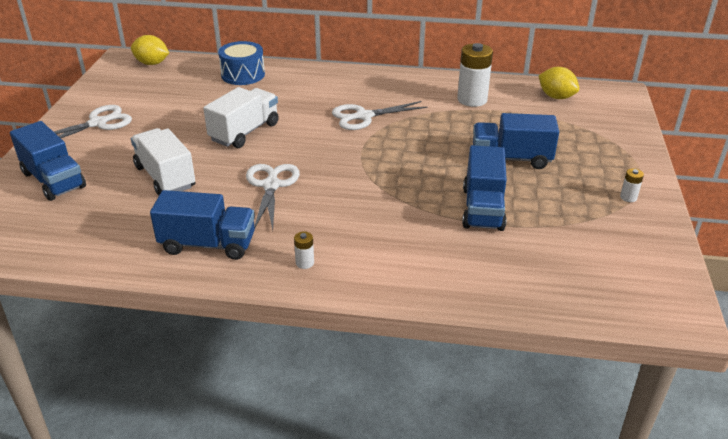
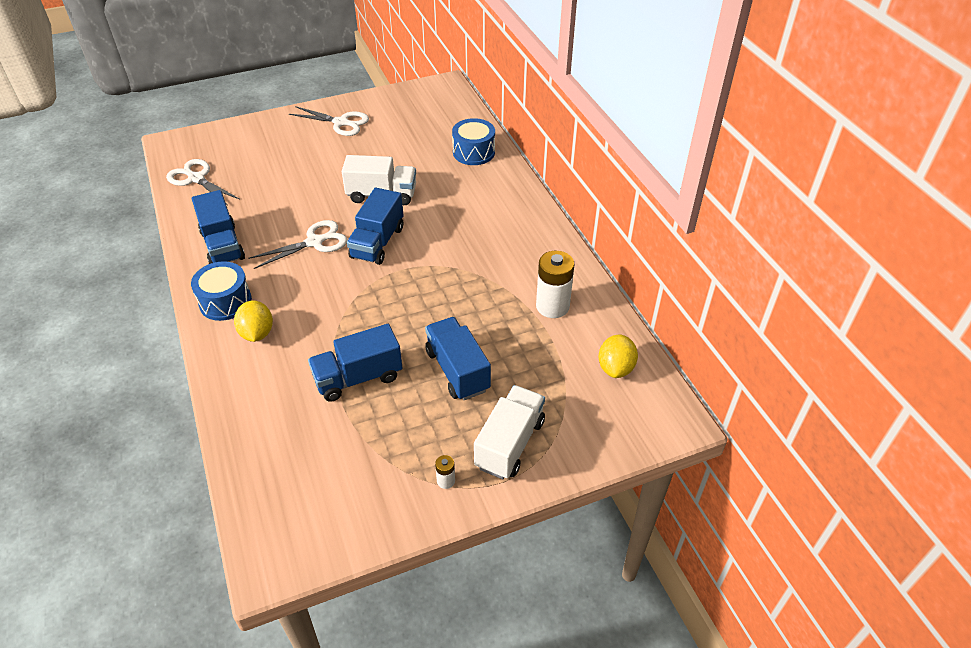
camera: 60 degrees right, 10 degrees up
blue truck [10,121,86,201] -> blue truck moved to [347,188,403,265]
yellow lemon [131,35,169,65] -> yellow lemon moved to [234,300,273,342]
white truck [131,128,195,196] -> white truck moved to [474,385,545,479]
white battery [294,231,314,269] -> blue drum [191,261,252,321]
white scissors [332,101,427,130] -> white scissors moved to [166,159,239,205]

